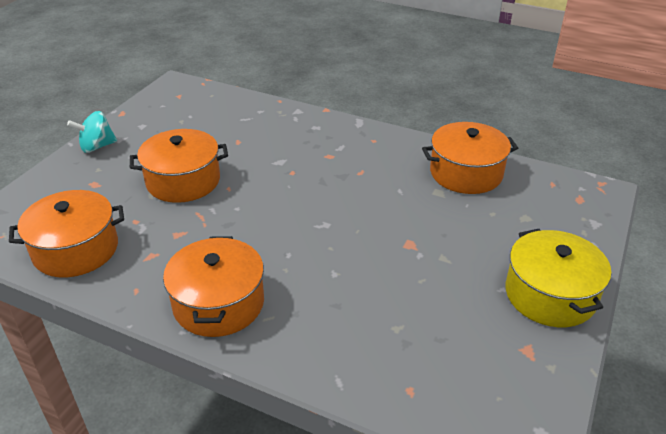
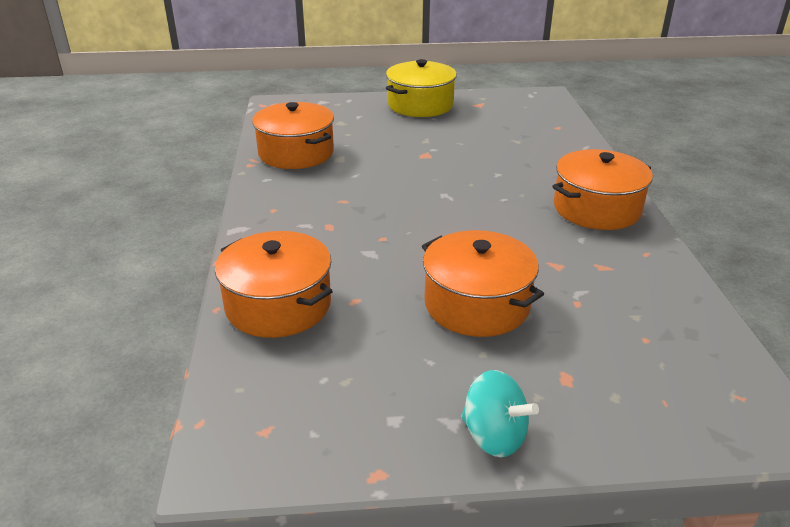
camera: 120 degrees left, 5 degrees down
orange pot [9,190,124,278] -> orange pot moved to [215,231,333,338]

